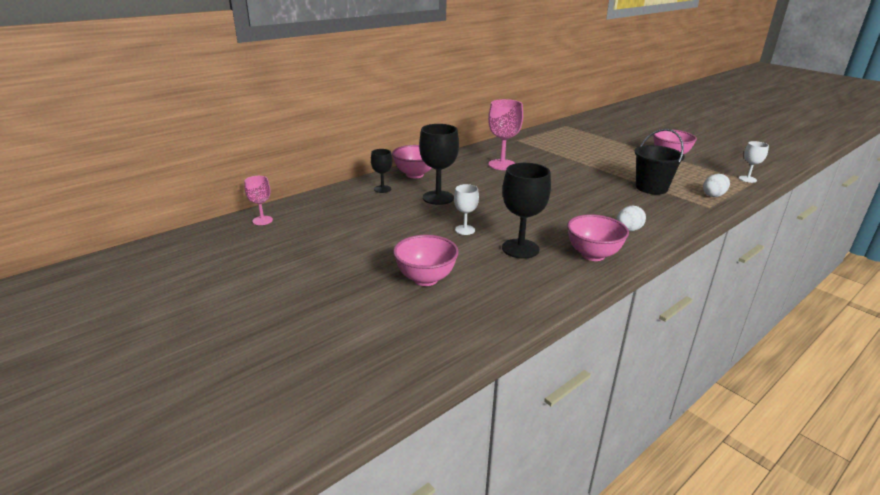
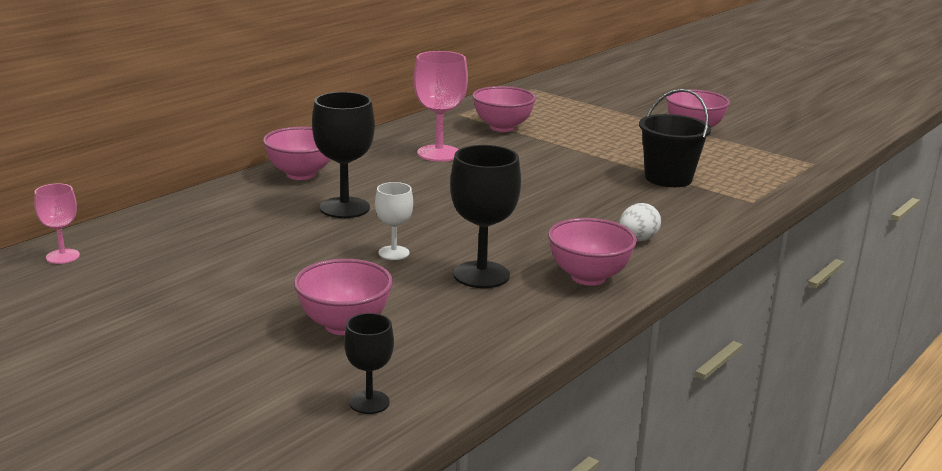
camera: 10 degrees left, 5 degrees down
black goblet [371,149,392,193] -> black goblet moved to [344,313,394,414]
white egg [703,174,730,197] -> none
white goblet [739,141,769,183] -> none
none -> pink bowl [472,86,536,132]

